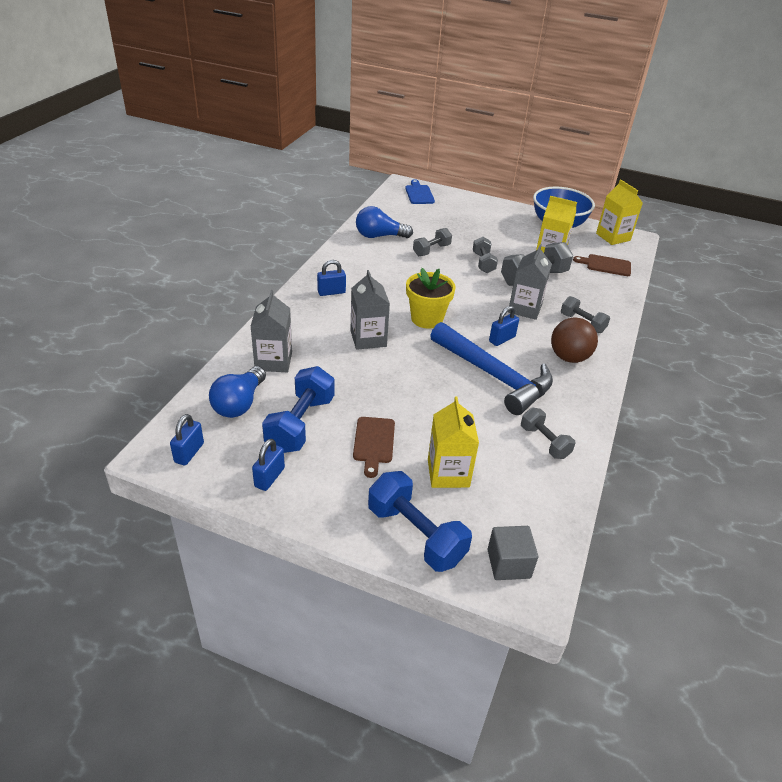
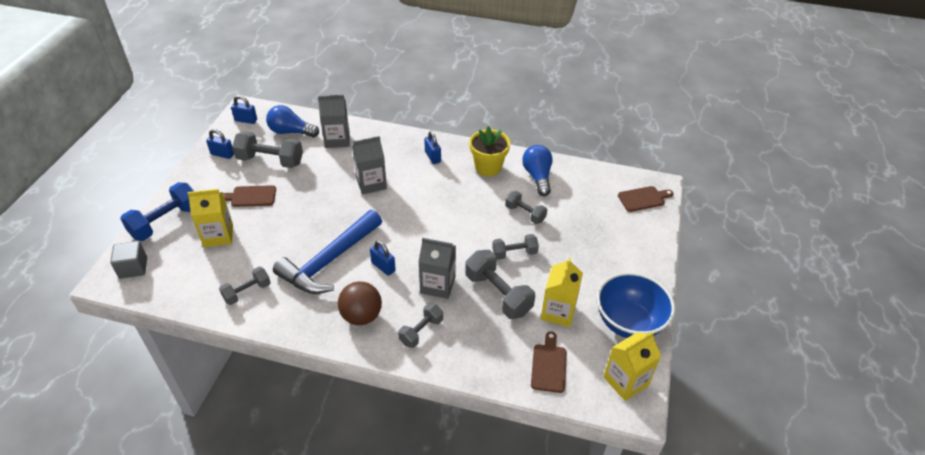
camera: 85 degrees right, 5 degrees up
blue dumbbell [262,366,334,453] -> grey dumbbell [232,131,303,168]
blue cutting board [405,179,435,204] -> brown cutting board [618,186,674,212]
yellow flower pot [406,268,456,329] -> yellow flower pot moved to [469,126,510,177]

